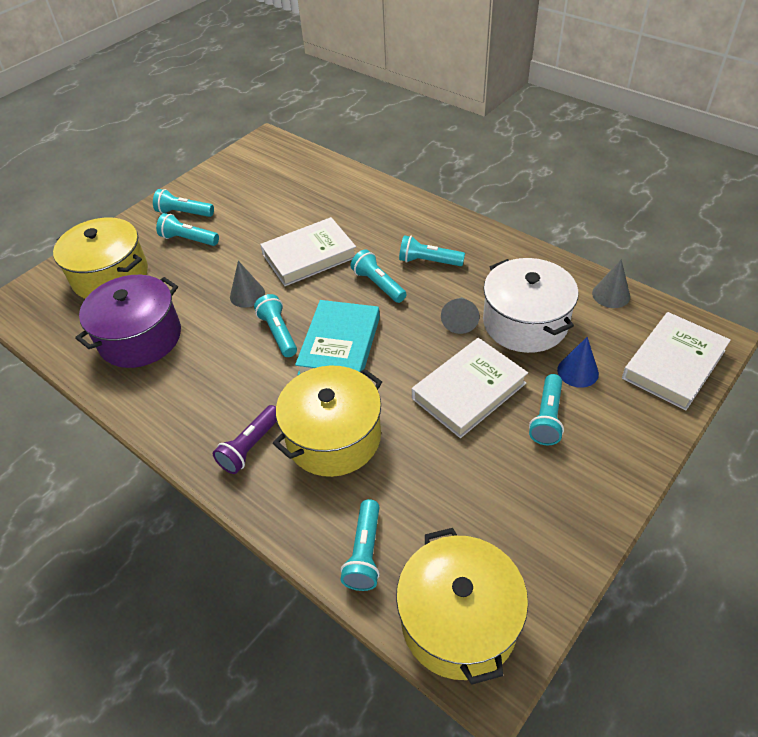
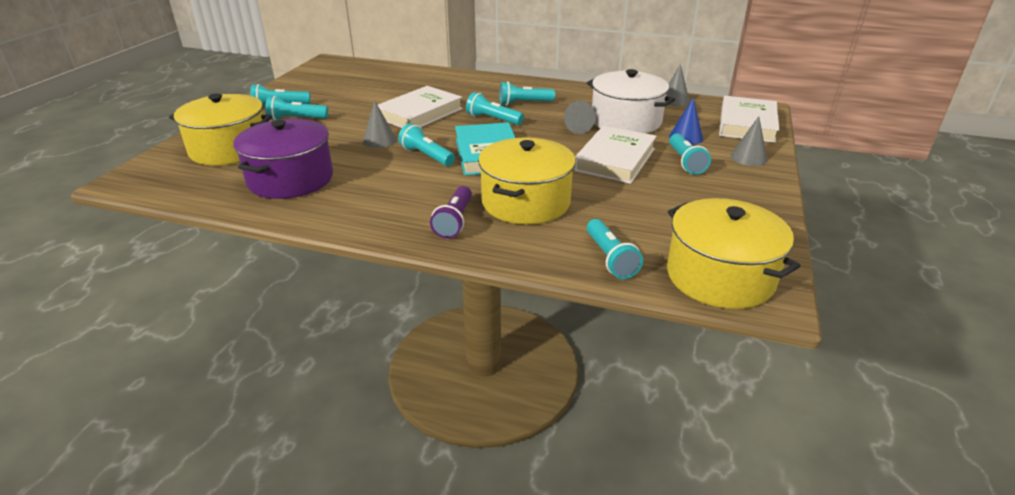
camera: 25 degrees left, 15 degrees down
none -> grey cone [730,116,767,166]

